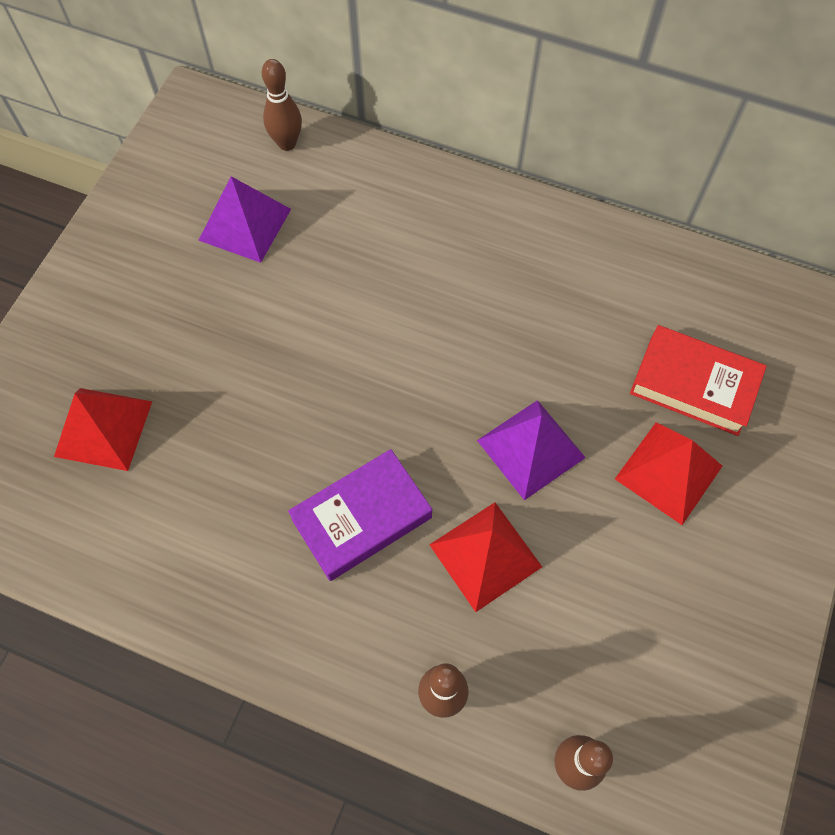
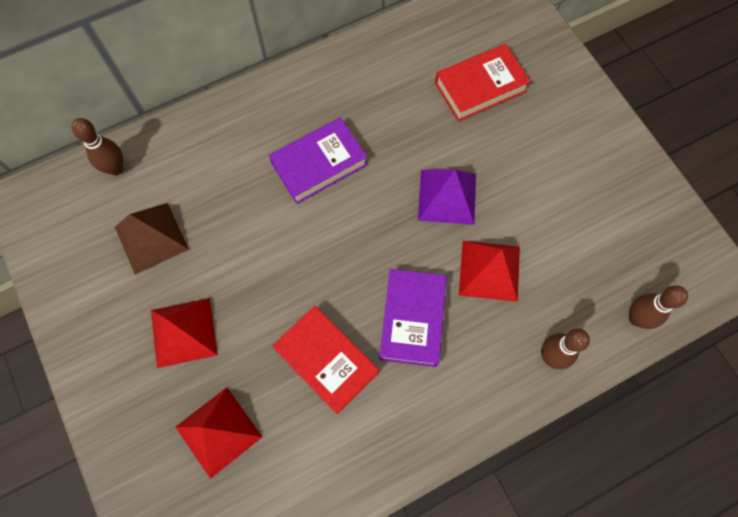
camera: 50 degrees left, 5 degrees up
purple pyramid [198,176,291,263] -> brown pyramid [115,203,189,275]
red pyramid [615,422,722,525] -> red pyramid moved to [151,298,218,368]
none -> purple book [269,117,367,204]
none -> red book [272,306,379,414]

